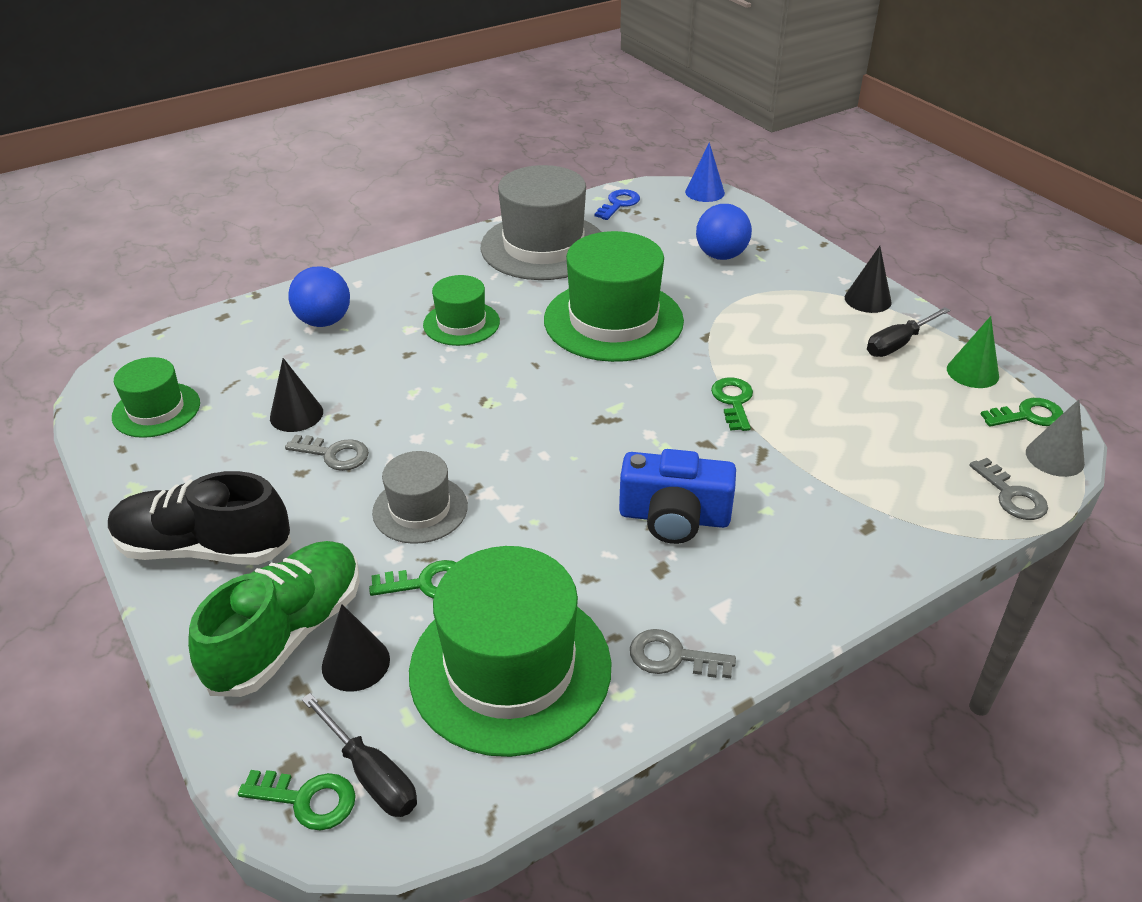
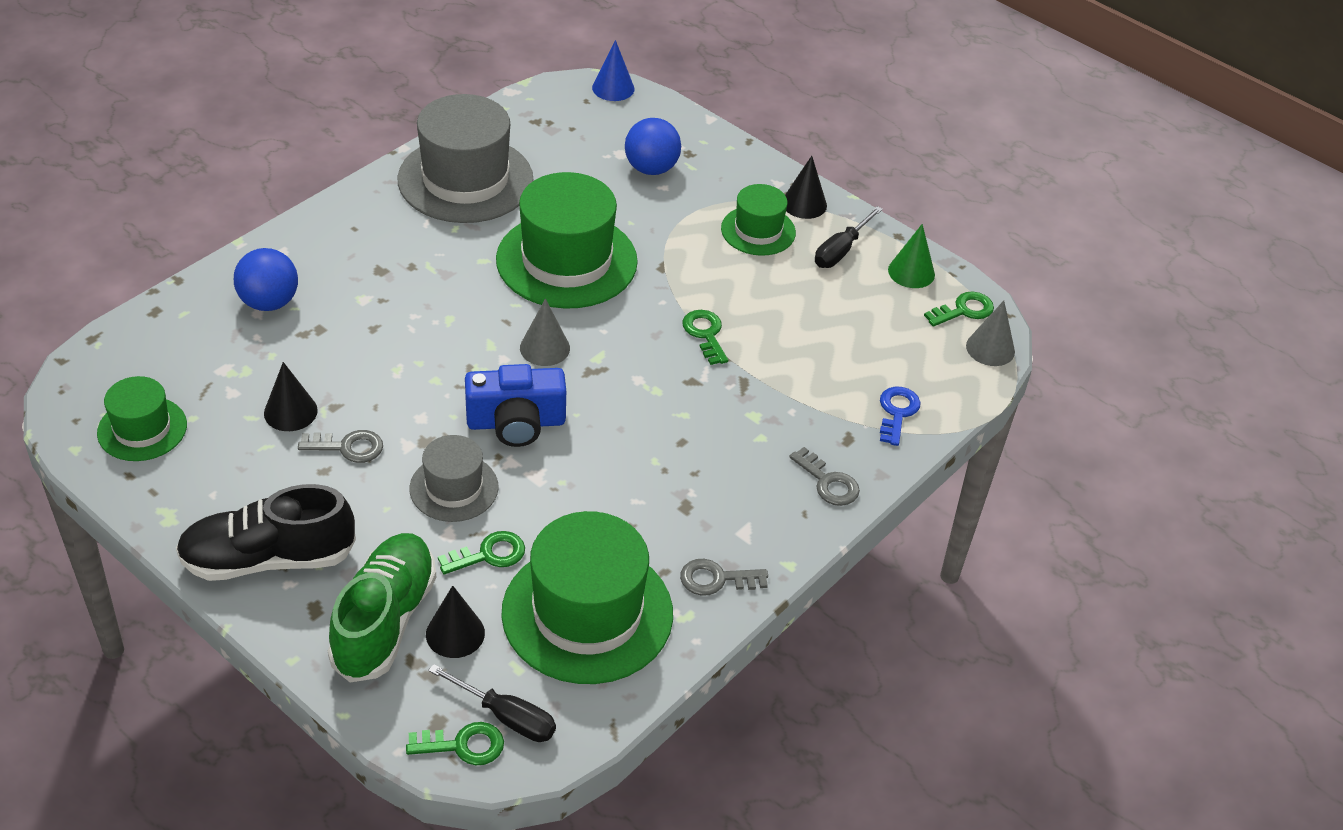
camera: 20 degrees left, 5 degrees up
green hat [423,275,500,346] -> green hat moved to [721,184,796,256]
blue key [595,189,640,220] -> blue key moved to [880,386,921,446]
blue camera [619,449,736,544] -> blue camera moved to [465,364,566,447]
grey key [969,458,1048,520] -> grey key moved to [789,447,860,506]
none -> grey cone [520,299,570,366]

